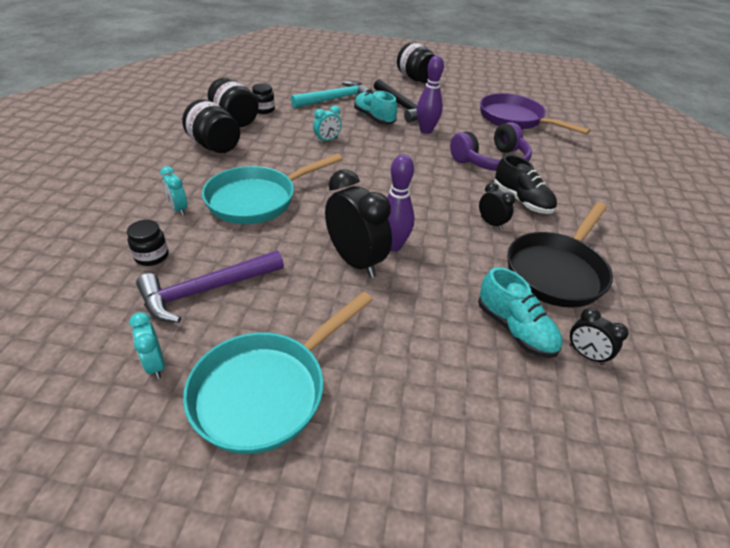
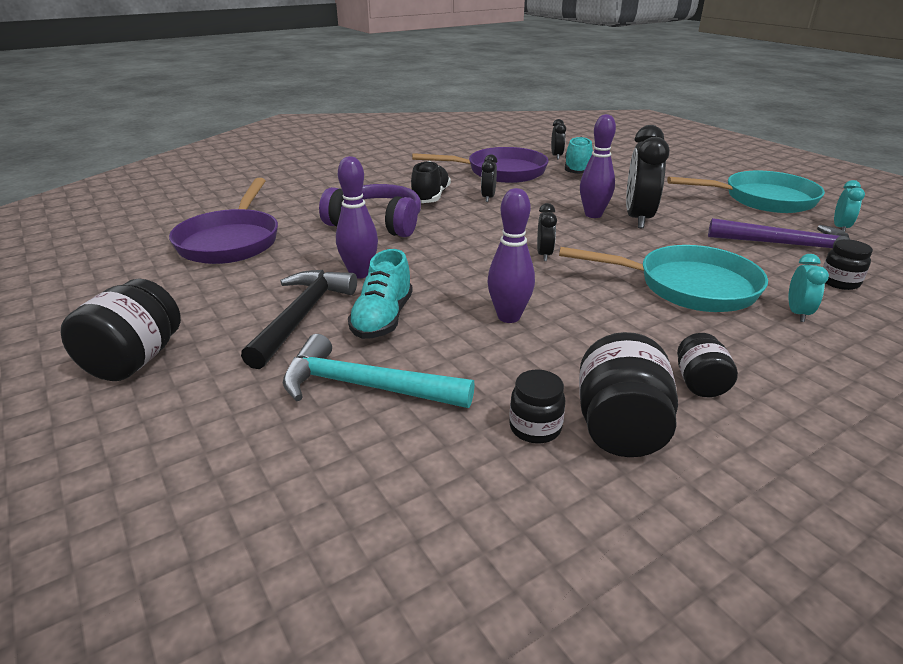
camera: 130 degrees left, 10 degrees down
black jar [182,99,240,153] -> black jar [677,333,738,397], size x0.59
turquoise clock [313,106,342,142] -> purple bowling pin [487,188,535,323]
black pan [508,202,613,308] -> purple pan [412,147,549,183]
none -> black clock [537,203,557,261]

